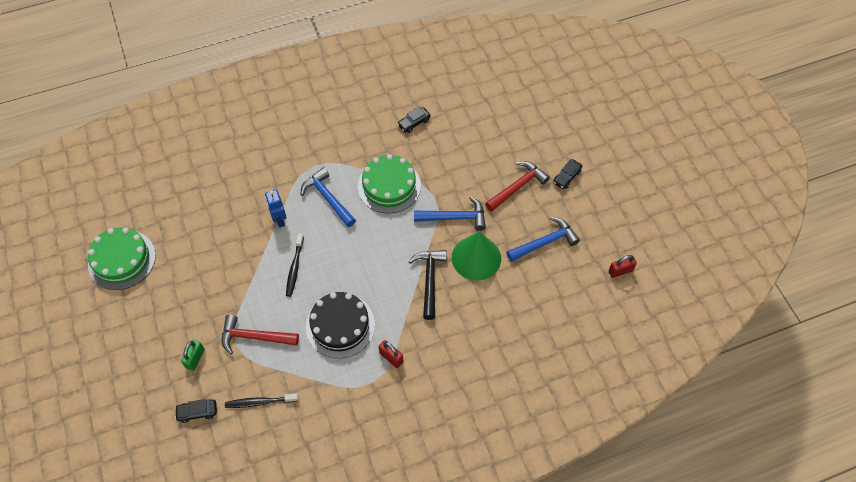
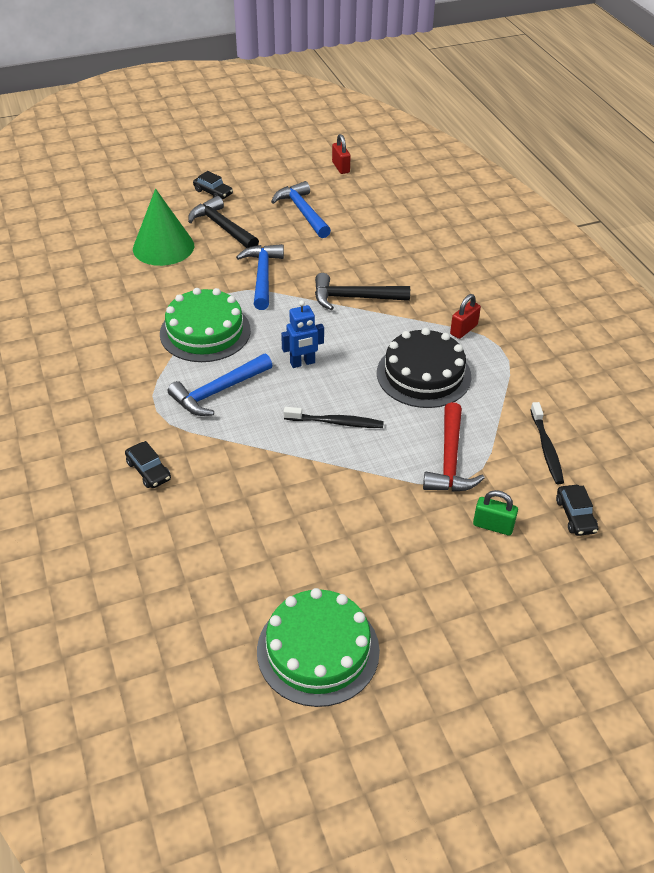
camera: 90 degrees left, 15 degrees down
blue robot [265,190,287,228] -> blue robot moved to [281,300,324,368]
black car [397,106,431,133] -> black car moved to [125,441,171,488]
green cone [452,232,501,281] -> green cone moved to [133,189,194,266]
red hammer [485,161,550,212] -> black hammer [188,196,259,248]

